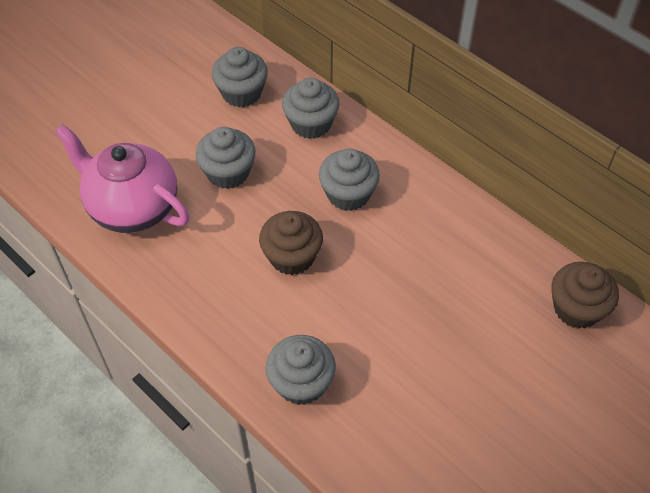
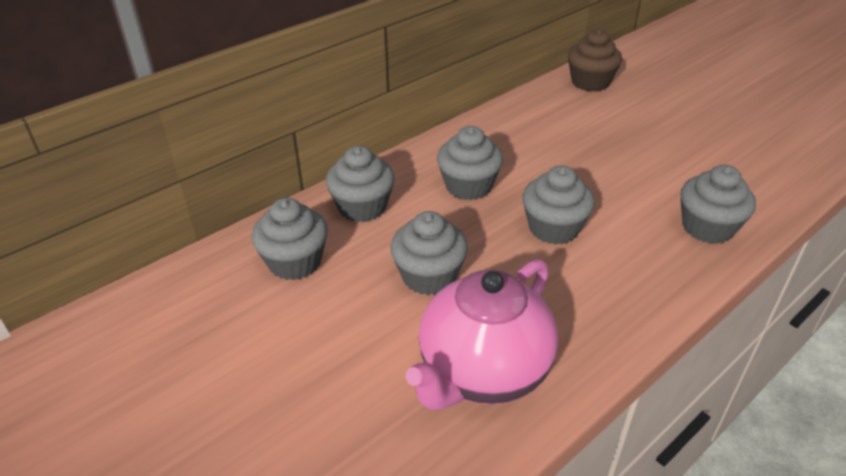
camera: 85 degrees left, 15 degrees down
brown cupcake [259,211,323,275] -> grey cupcake [522,166,595,245]

